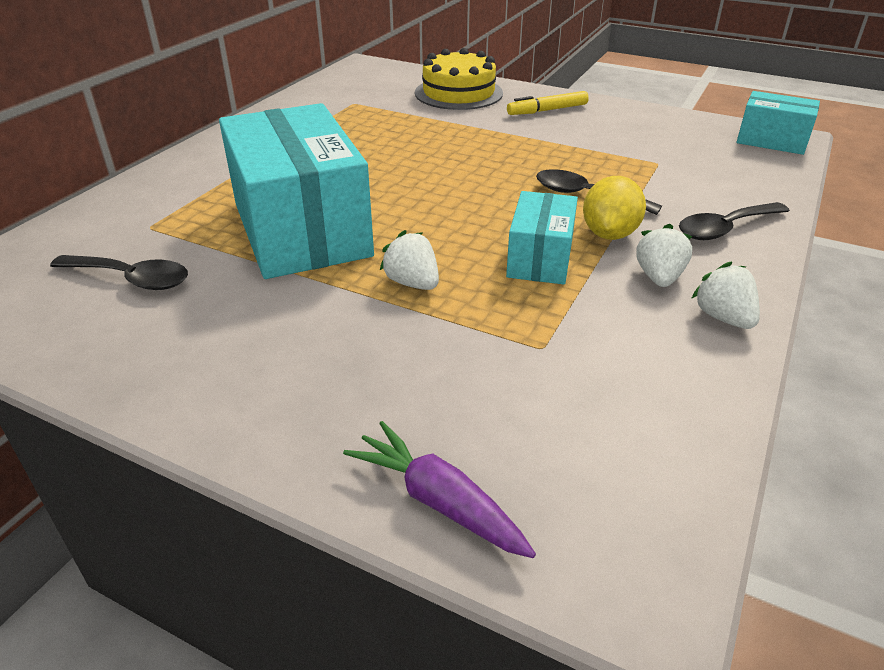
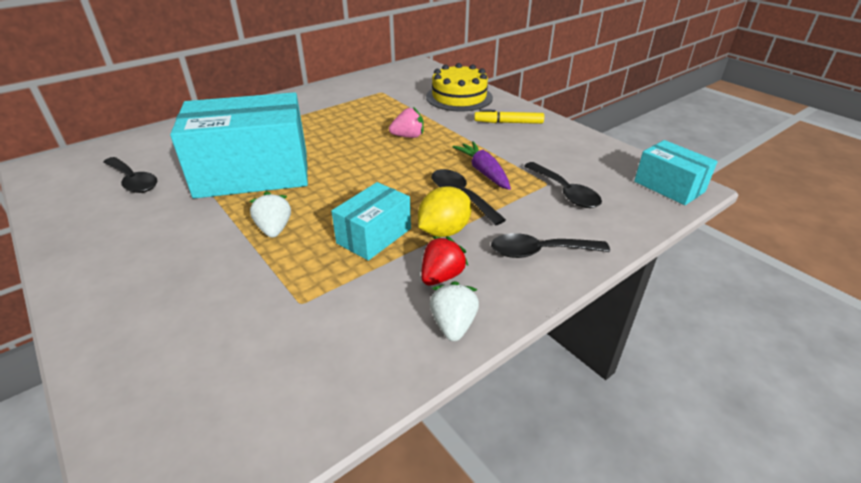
camera: 25 degrees right, 0 degrees up
turquoise box [219,103,374,279] -> turquoise box turned 75 degrees clockwise [170,92,308,199]
purple carrot [343,421,536,558] -> purple carrot moved to [452,141,511,190]
white strawberry [636,224,693,287] -> red strawberry [421,236,468,286]
none -> pink strawberry [389,107,424,138]
none -> black spoon [524,162,602,208]

